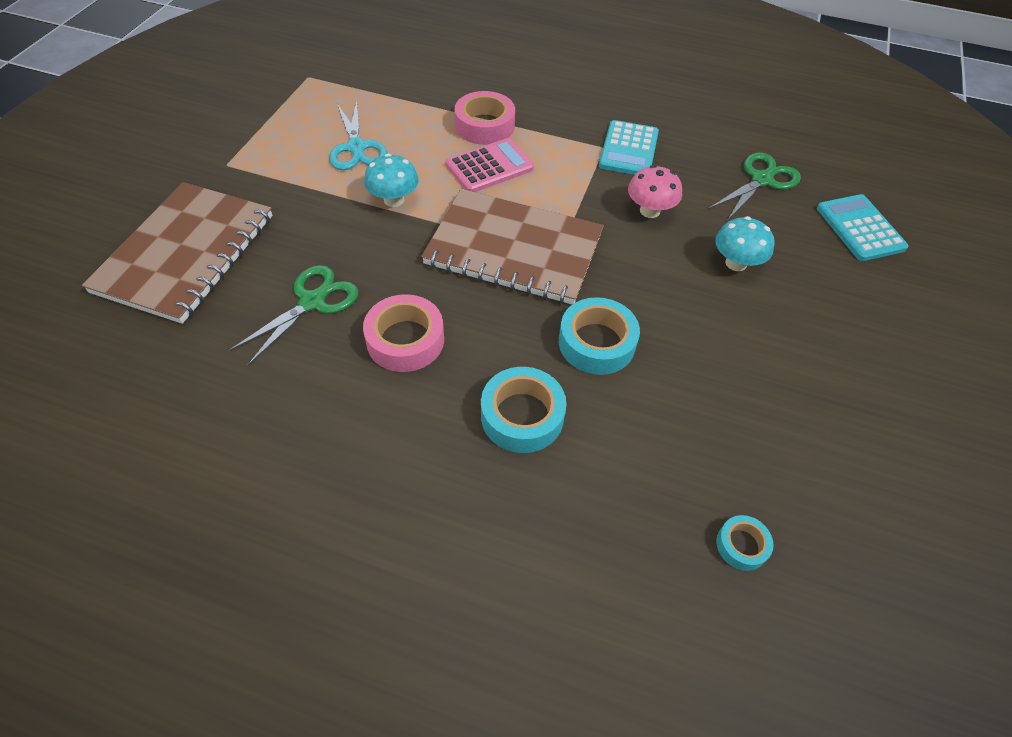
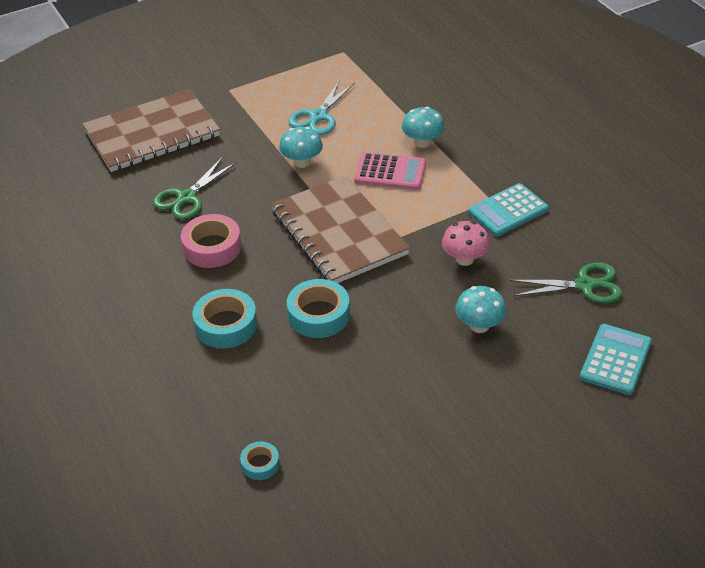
camera: 45 degrees right, 10 degrees down
green scissors [230,265,358,365] -> green scissors turned 135 degrees clockwise [153,158,236,220]
pink tape [455,91,515,145] -> turquoise mushroom [402,107,445,148]

